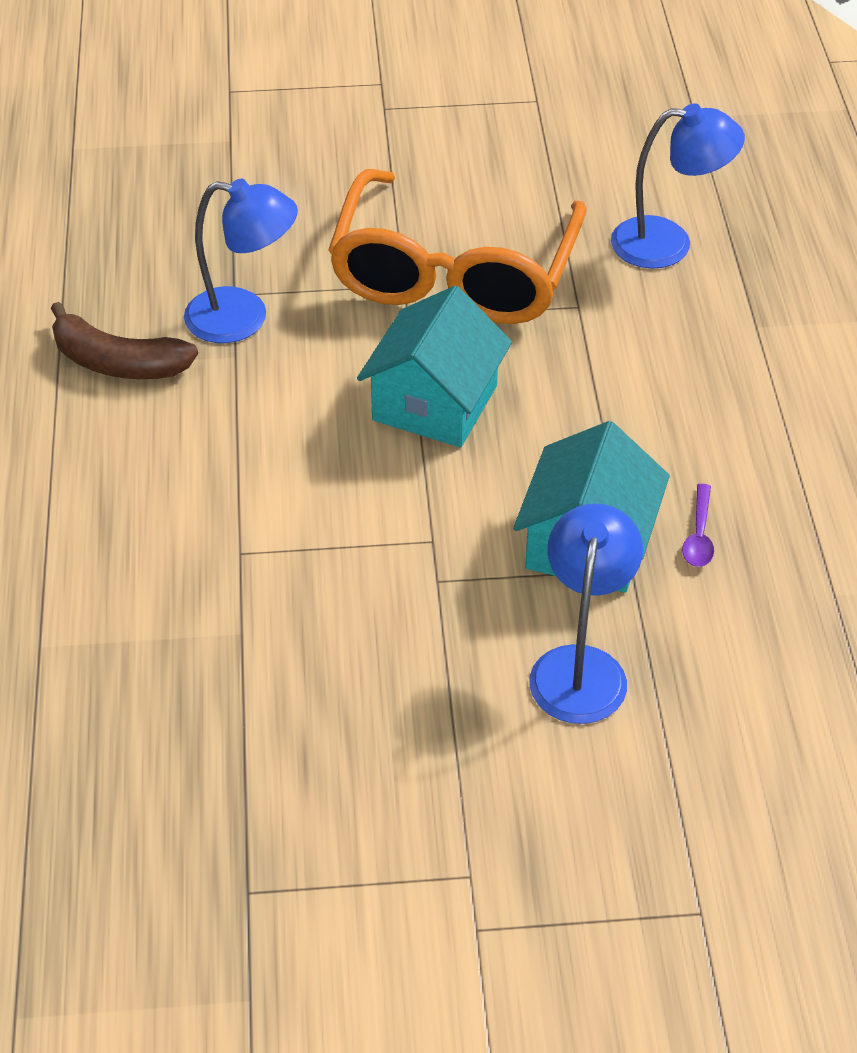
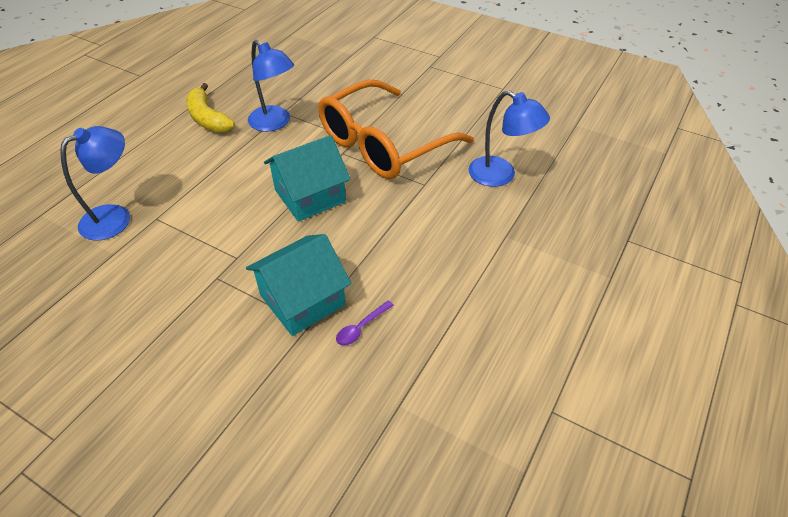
camera: 35 degrees right, 0 degrees up
brown banana [51,302,198,379] -> yellow banana [186,83,235,133]
blue lamp [529,504,643,724] -> blue lamp moved to [60,126,130,241]

